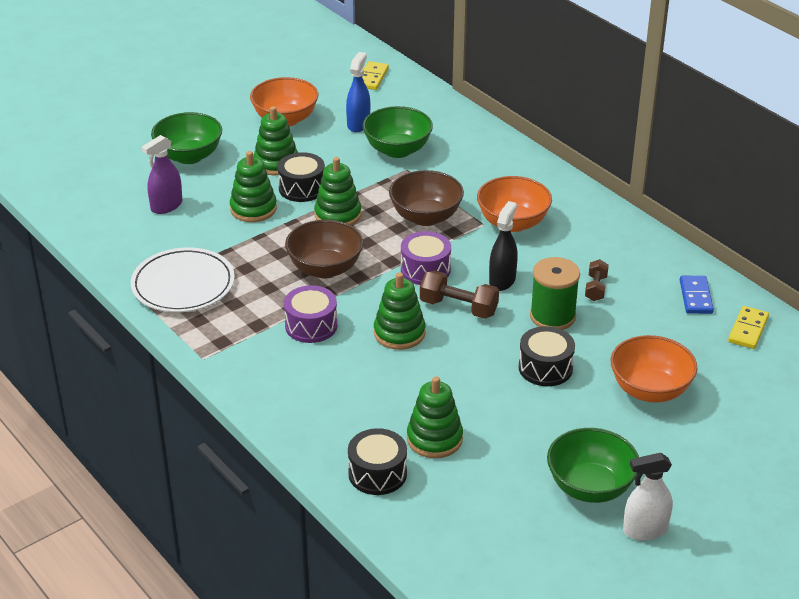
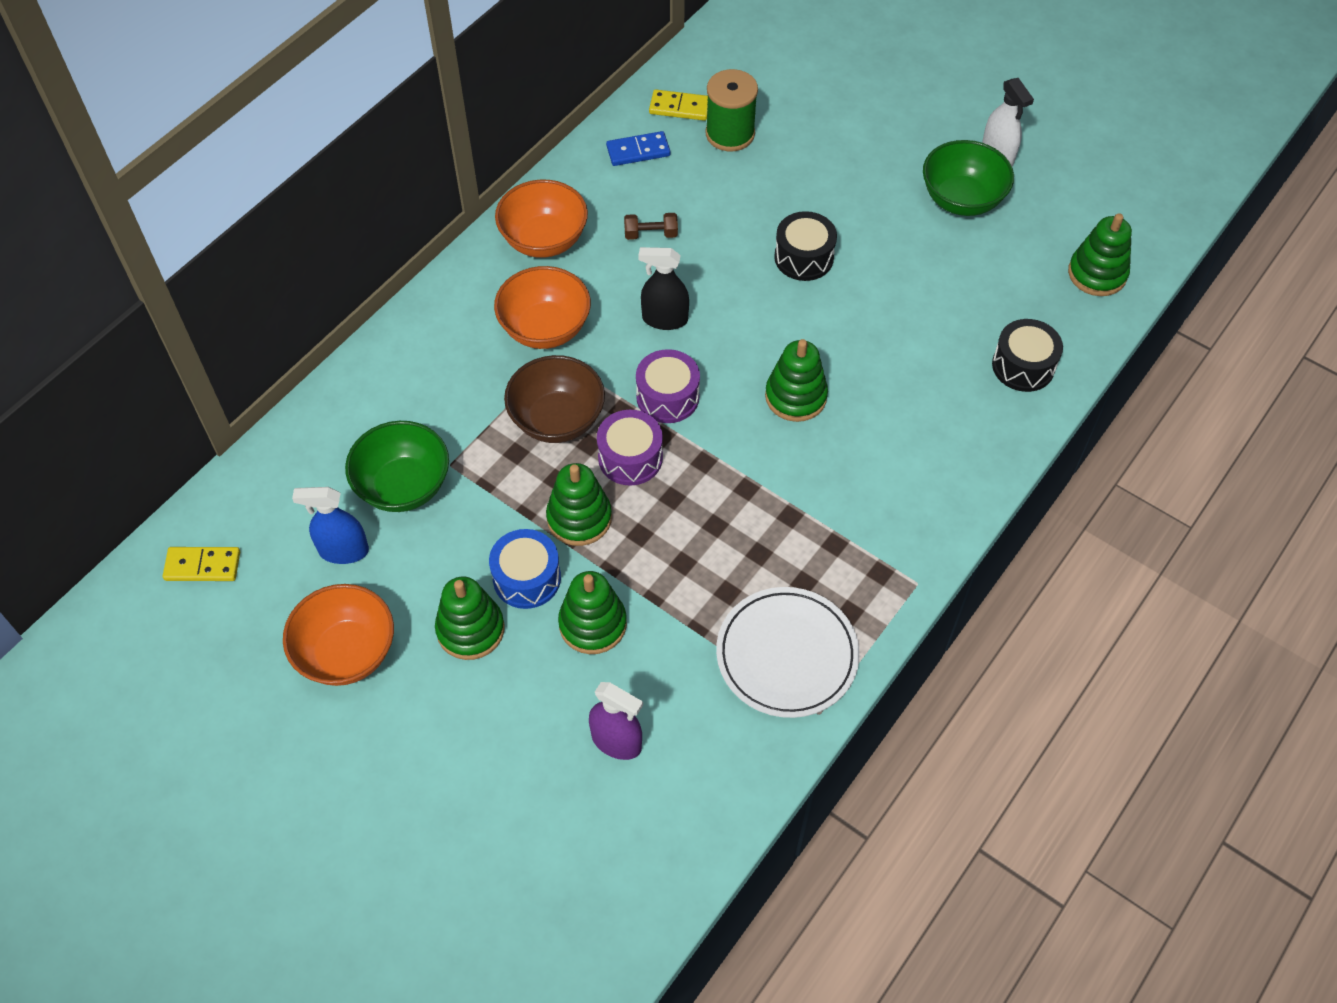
camera: 105 degrees left, 20 degrees up
green bowl [151,112,222,164] -> none
black drum [277,152,325,202] -> blue drum [489,529,561,609]
purple drum [284,285,337,343] -> purple drum moved to [597,410,663,485]
brown bowl [285,220,363,278] -> none
green stacking toy [407,376,463,458] -> green stacking toy moved to [1068,213,1132,296]
brown dumbbell [420,270,499,319] -> none
green spool [530,257,580,330] -> green spool moved to [706,69,758,151]
orange bowl [611,335,697,403] -> orange bowl moved to [495,180,588,258]

